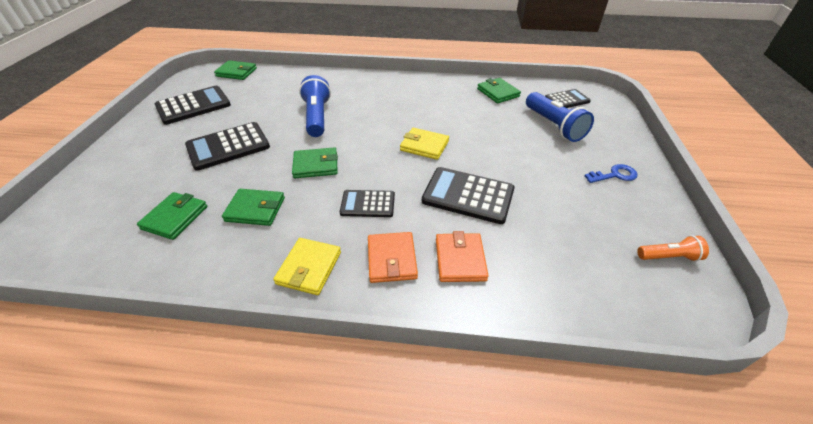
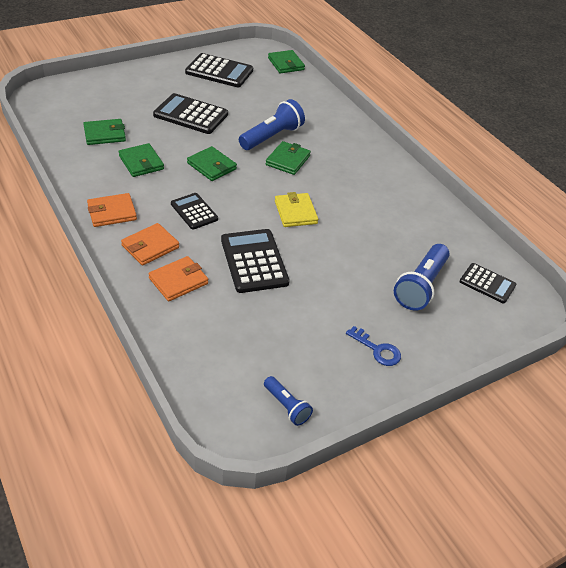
camera: 50 degrees right, 0 degrees up
yellow wallet [273,238,341,295] -> orange wallet [87,193,137,227]
green wallet [477,78,521,103] -> green wallet moved to [266,141,311,175]
orange flashlight [637,235,709,262] -> blue flashlight [264,376,313,426]

